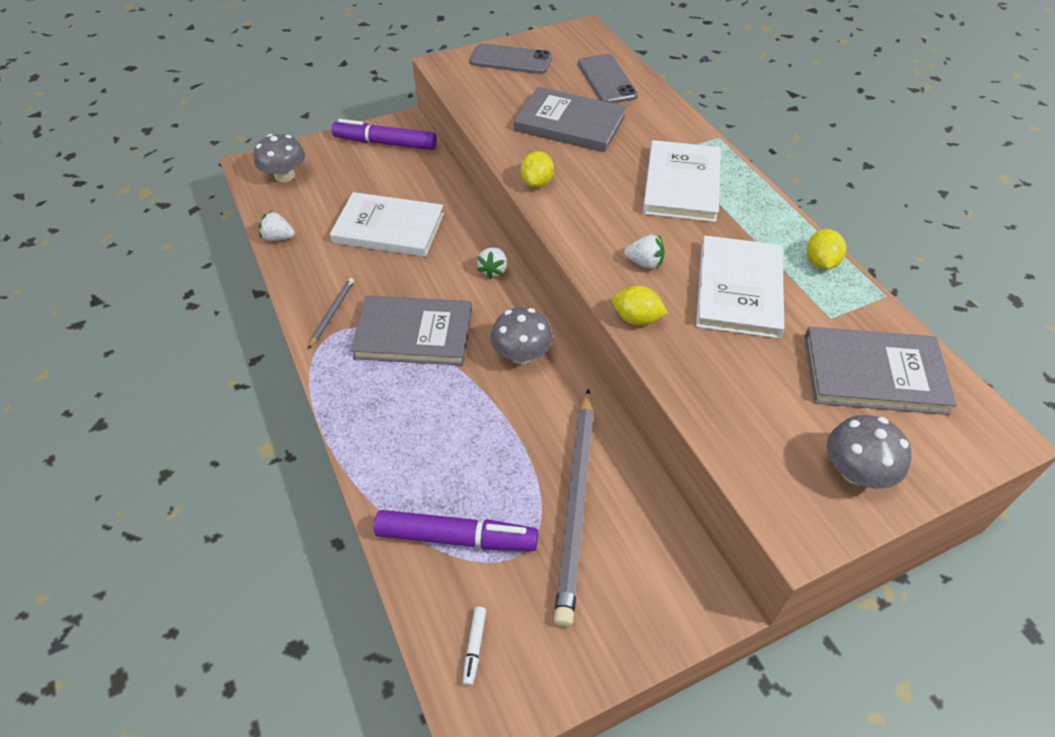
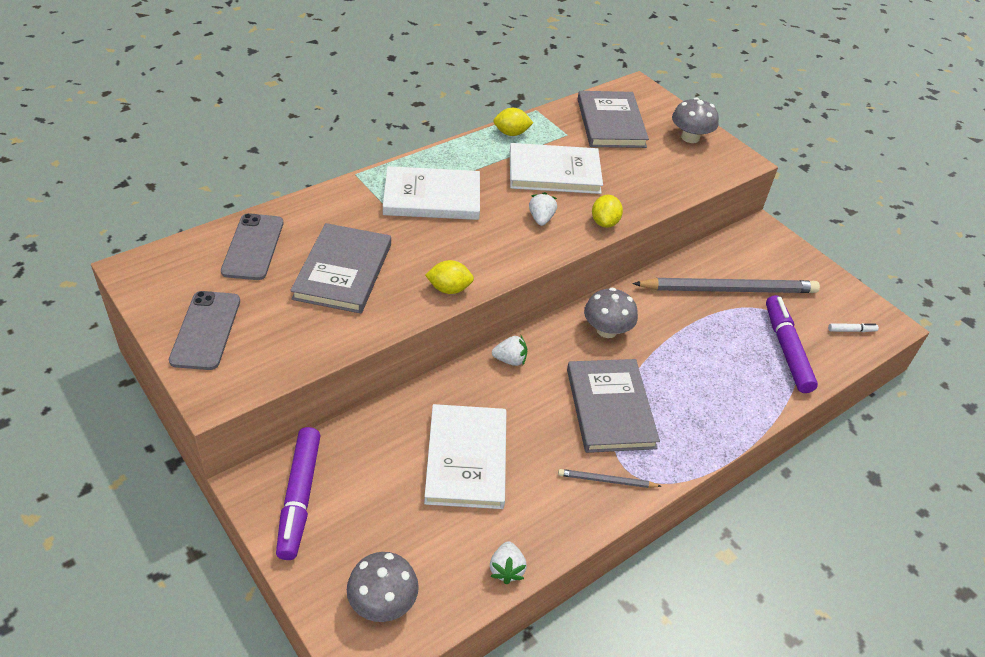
camera: 105 degrees left, 5 degrees down
grey phone [578,54,638,103] -> grey phone turned 60 degrees counterclockwise [221,213,283,280]

